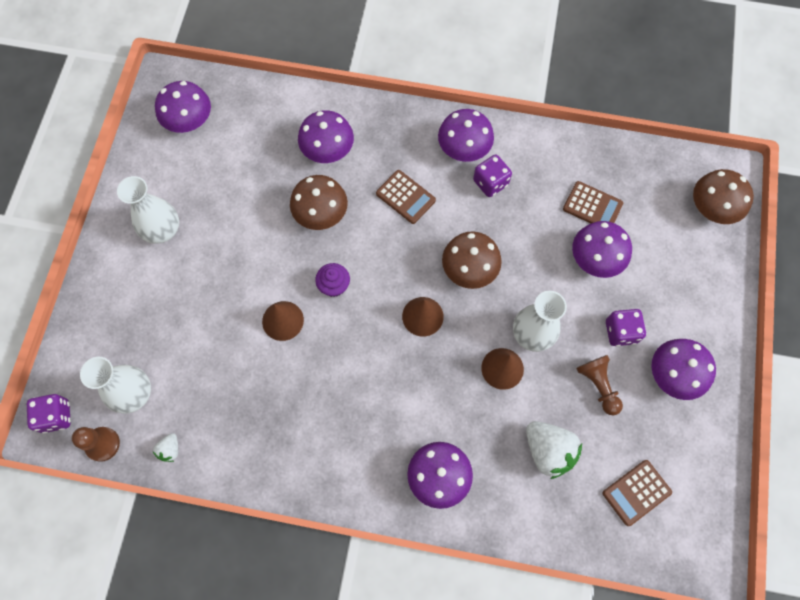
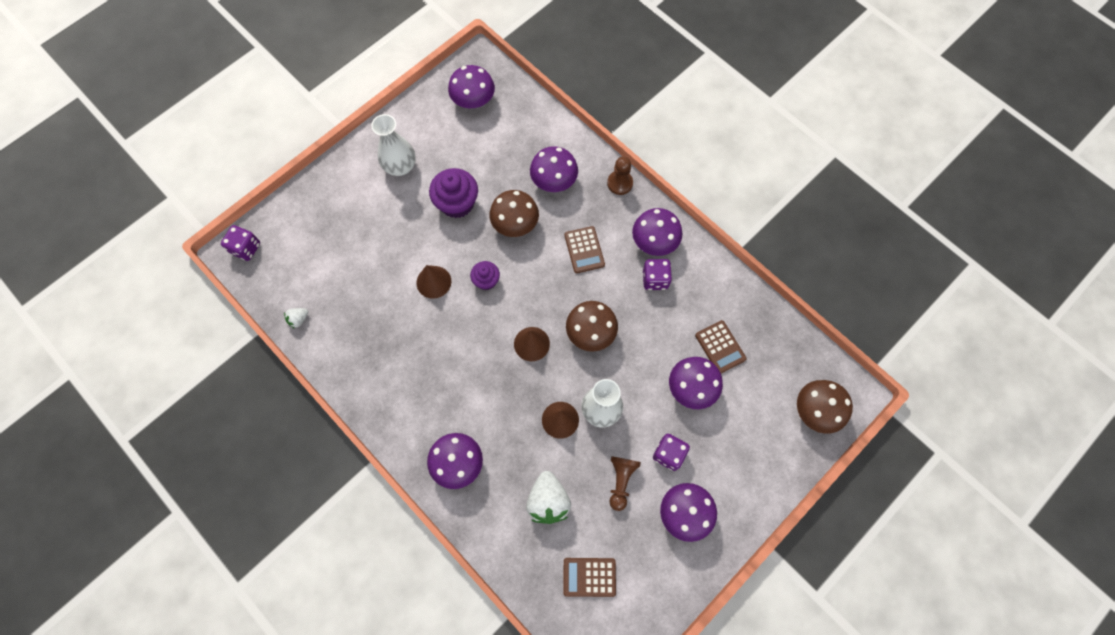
camera: 35 degrees right, 0 degrees up
brown pawn [72,427,120,462] -> brown pawn moved to [607,157,633,195]
white vase [80,357,151,414] -> none
none -> purple cupcake [429,168,478,218]

